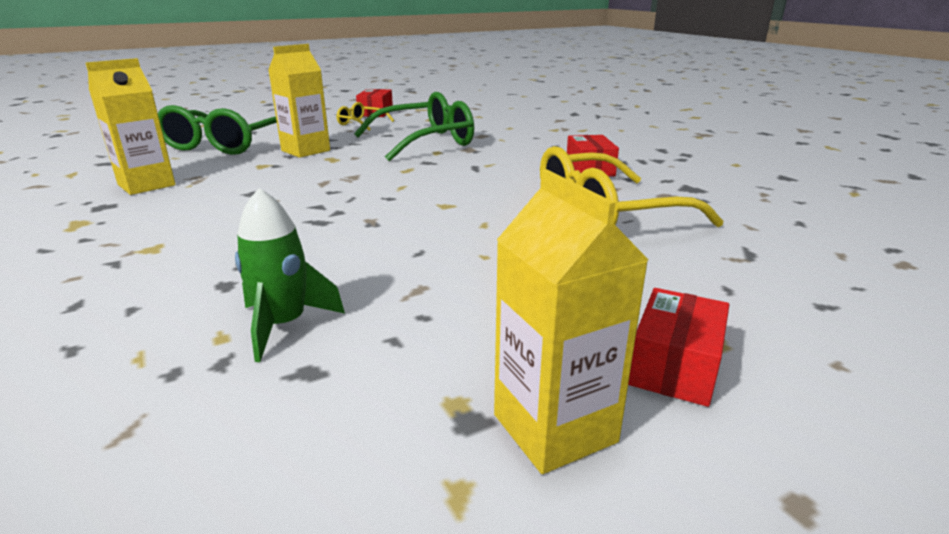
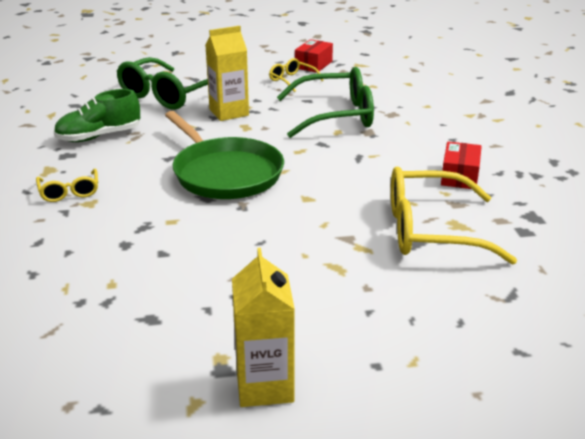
camera: 20 degrees right, 5 degrees up
yellow carton [86,58,176,195] -> green shoe [54,89,140,142]
green rocket [235,188,345,362] -> none
red box [628,288,729,407] -> none
none -> yellow glasses [36,169,98,202]
none -> green pan [165,111,284,199]

